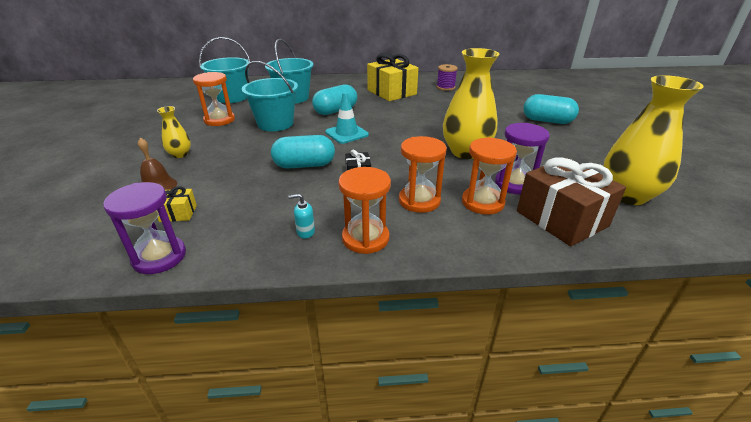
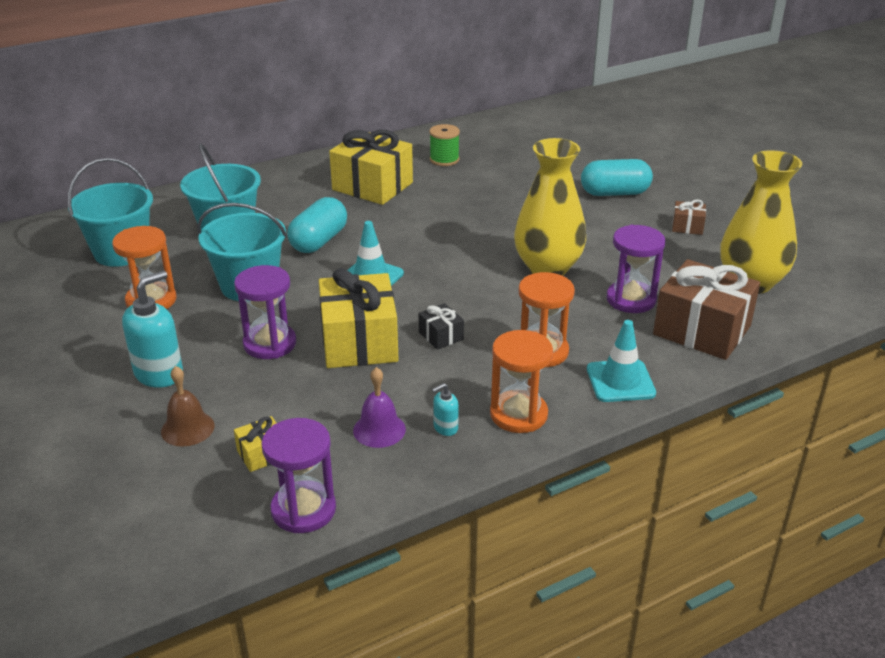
camera: 25 degrees left, 0 degrees up
yellow vase [157,106,191,158] -> turquoise soap dispenser [122,270,183,388]
turquoise capsule [271,135,335,169] -> yellow gift [319,268,399,368]
purple spool [437,64,458,91] -> green spool [429,124,460,166]
orange hourglass [462,137,517,215] -> none
none -> purple hourglass [234,265,296,359]
none -> purple bell [353,367,406,448]
none -> turquoise traffic cone [587,320,656,402]
none -> brown gift [672,199,706,235]

